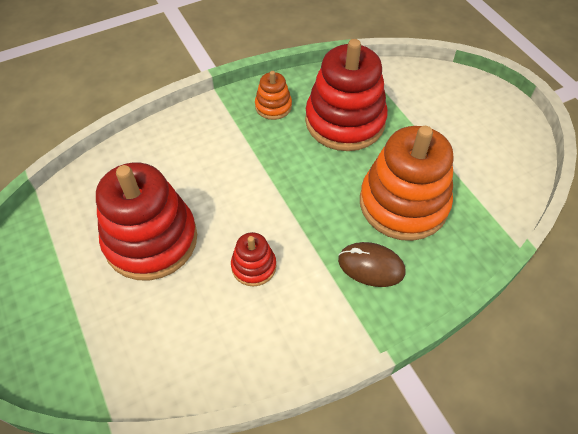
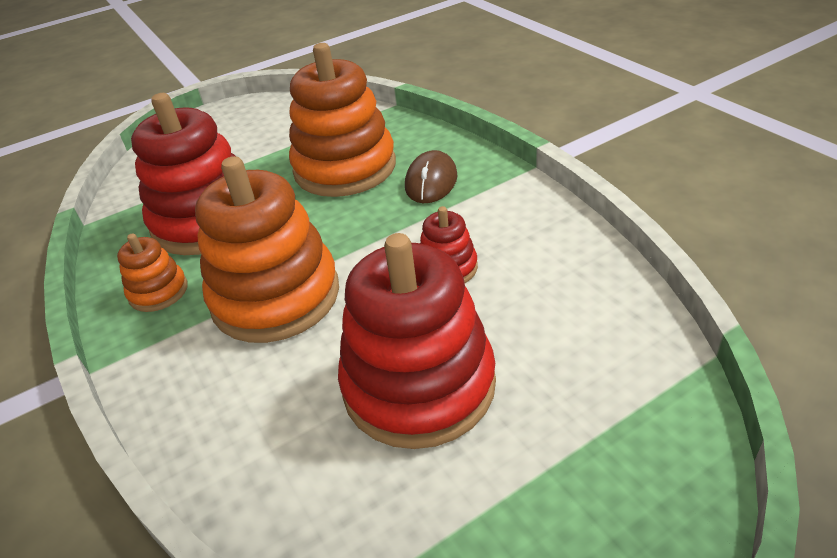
camera: 90 degrees left, 15 degrees down
none -> orange stacking toy [195,156,339,343]

